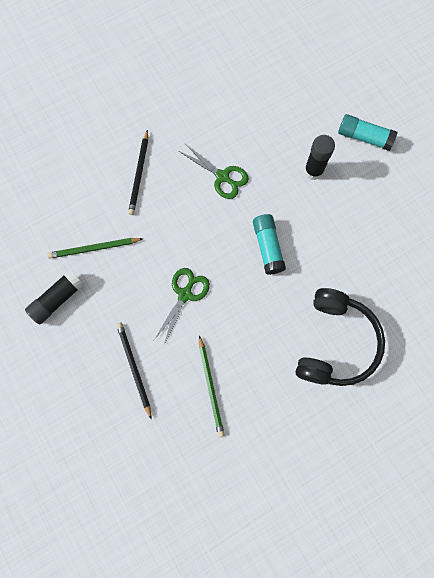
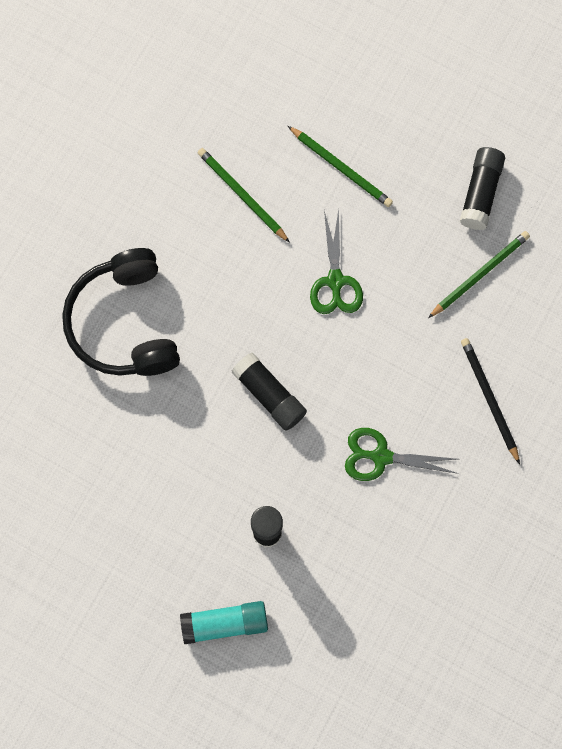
camera: 150 degrees right, 0 degrees up
black pencil [116,323,152,420] -> green pencil [288,126,393,207]
turquoise glue stick [253,214,286,275] -> black glue stick [231,353,307,431]

